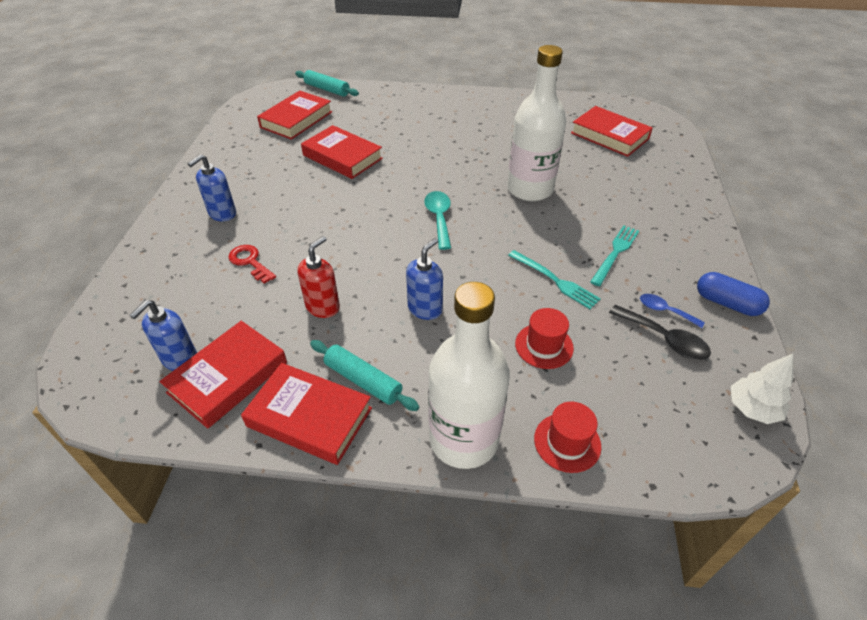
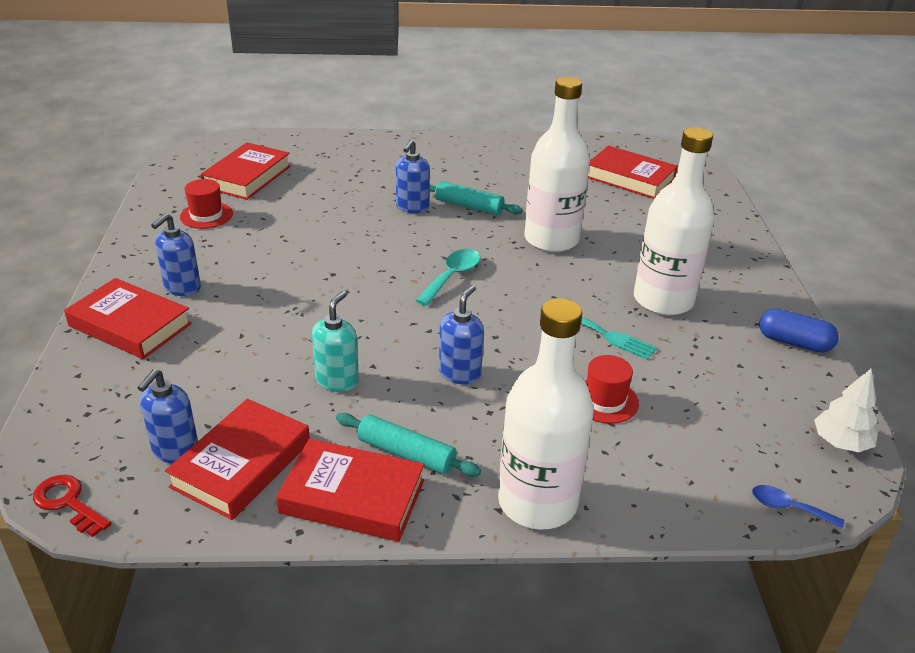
camera: 10 degrees left, 10 degrees down
red key [228,245,276,284] -> red key moved to [33,475,111,537]
turquoise rolling pin [295,70,359,97] -> turquoise rolling pin moved to [429,181,523,215]
red soap dispenser [297,236,340,318] -> turquoise soap dispenser [312,291,359,392]
red book [301,125,383,179] -> red book moved to [64,278,192,359]
turquoise spoon [424,191,451,250] -> turquoise spoon turned 45 degrees clockwise [415,249,480,306]
red hat [534,402,601,473] -> red hat moved to [180,179,233,229]
turquoise fork [590,225,639,286] -> white bottle [634,127,714,316]
black spoon [609,305,711,360] -> none
blue spoon [640,294,705,328] -> blue spoon moved to [752,485,844,529]
none -> blue soap dispenser [396,139,430,213]

